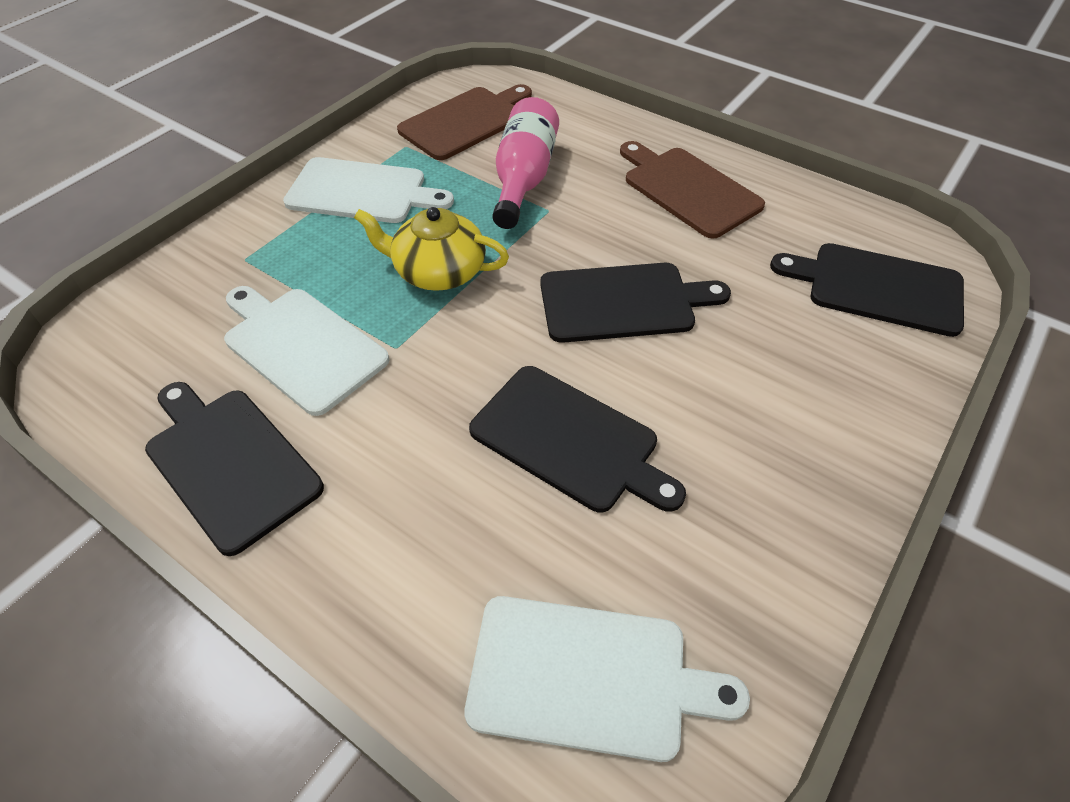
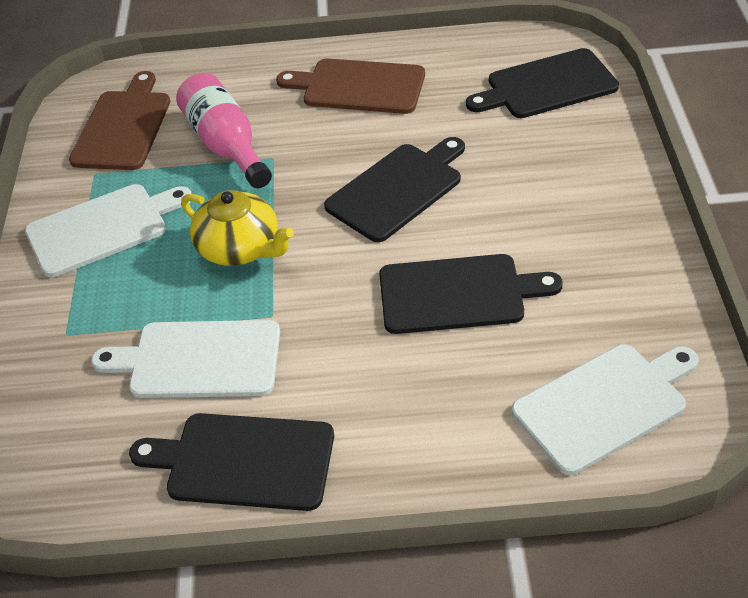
camera: 35 degrees left, 5 degrees down
yellow teapot [354,207,509,291] -> yellow teapot turned 120 degrees counterclockwise [181,190,294,266]

